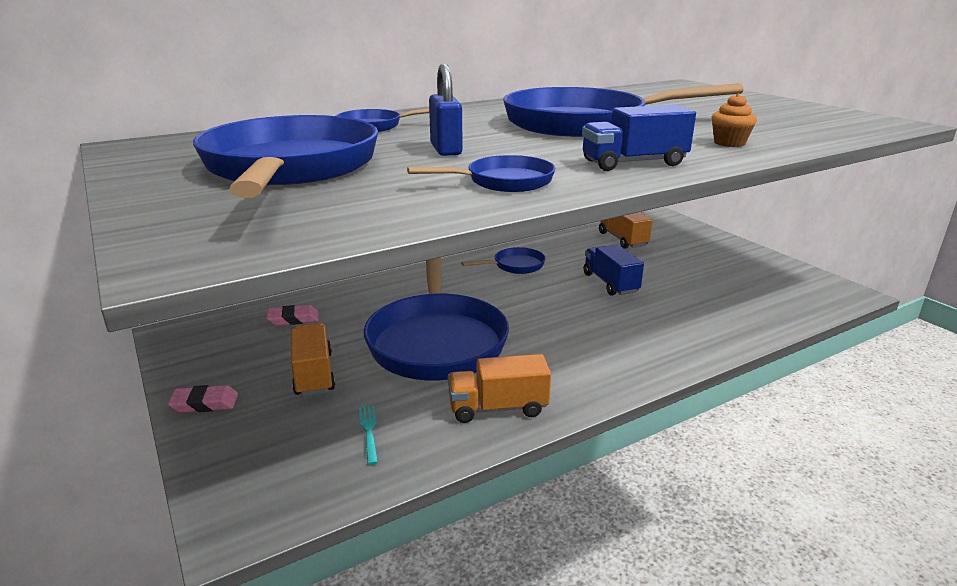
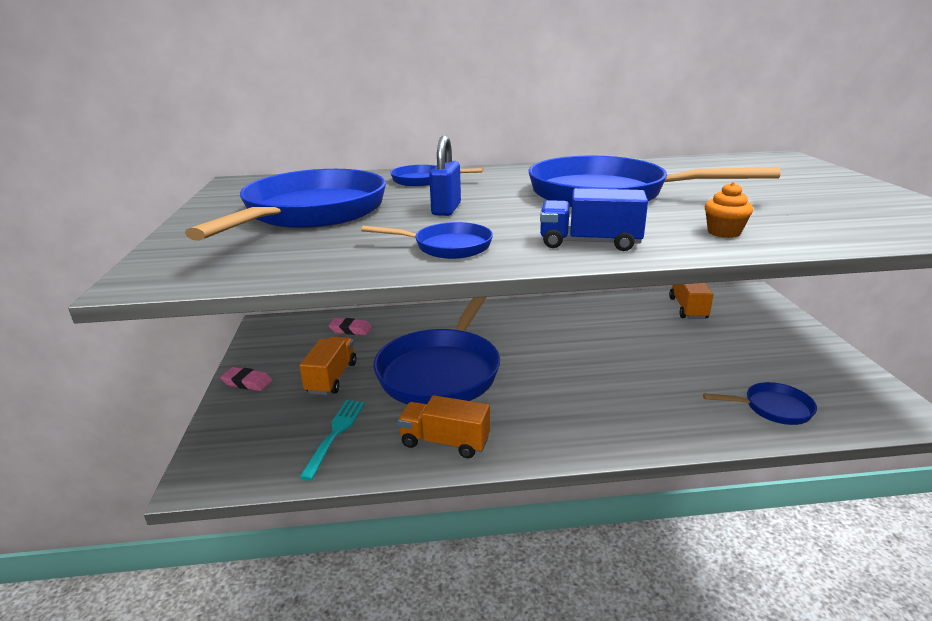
camera: 25 degrees right, 0 degrees up
turquoise fork [359,405,378,465] -> turquoise fork [299,400,365,481], size x1.64
blue pan [461,247,546,274] -> blue pan moved to [703,382,817,425]
blue truck [584,245,644,296] -> none

